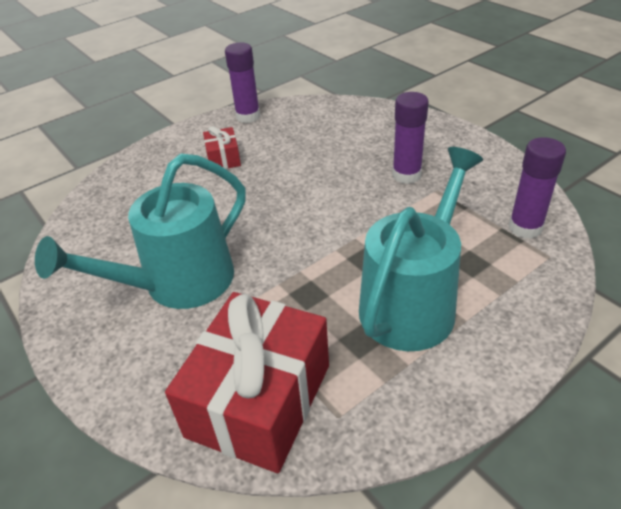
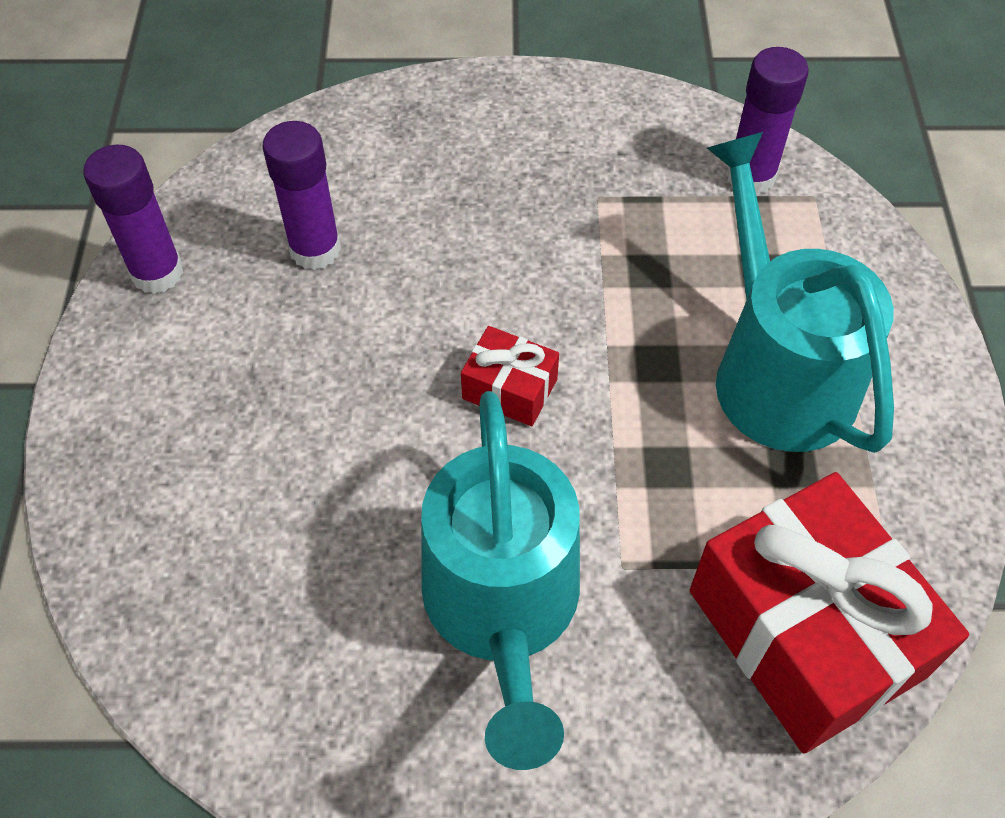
camera: 55 degrees left, 15 degrees up
red gift [203,126,241,169] -> red gift moved to [461,326,559,426]
purple glue stick [392,92,429,184] -> purple glue stick moved to [262,121,341,270]

